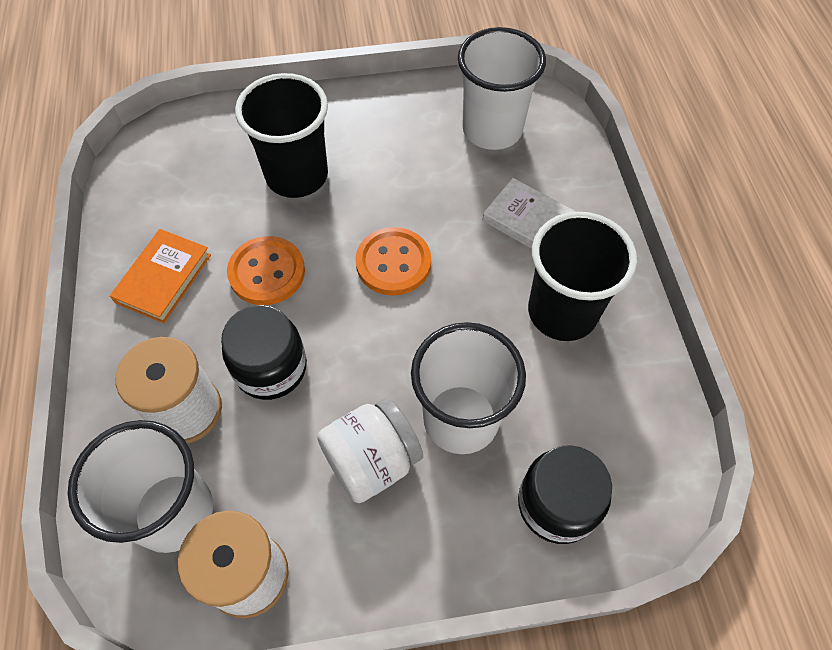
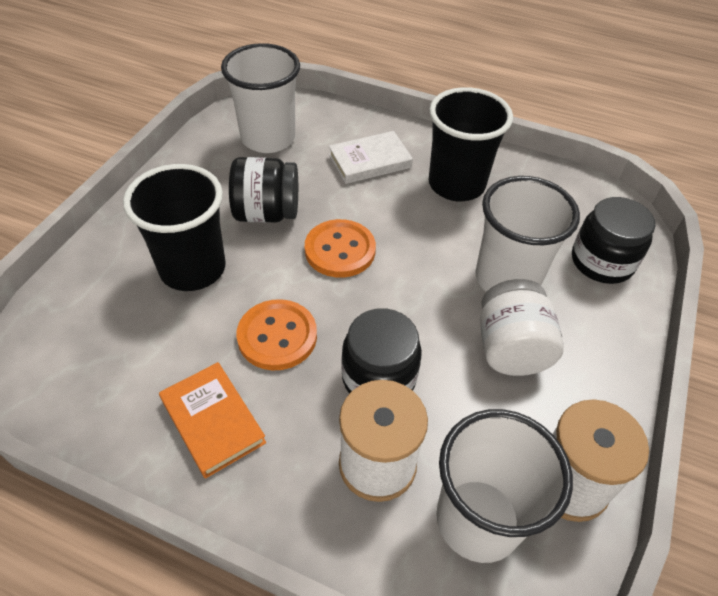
camera: 60 degrees left, 10 degrees down
none -> black jar [229,157,298,223]

